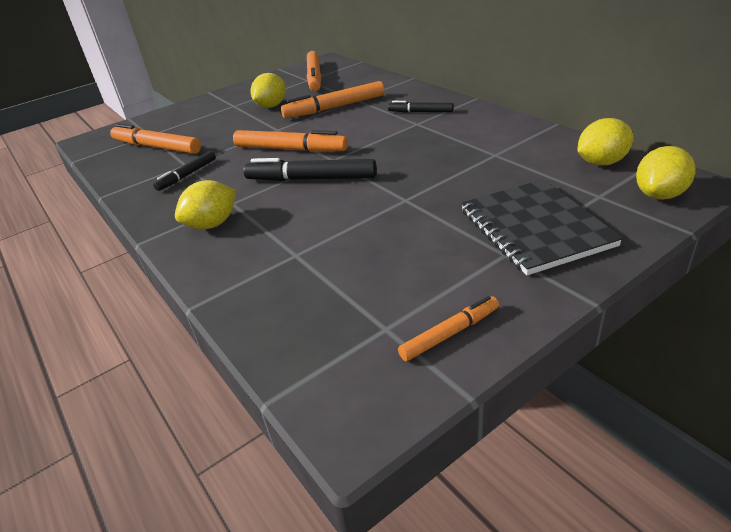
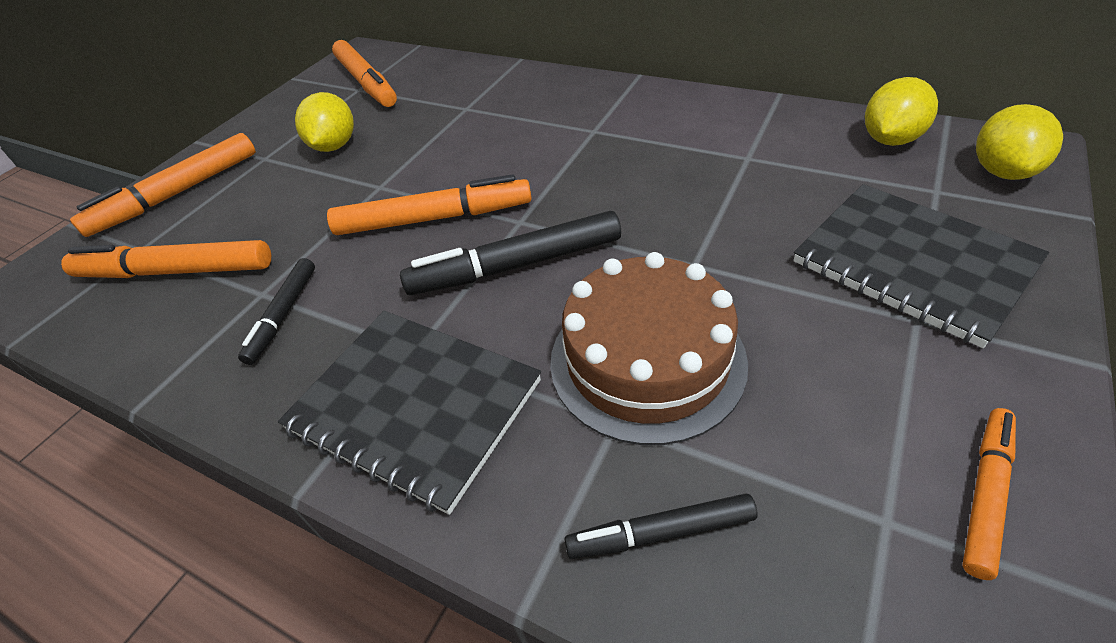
camera: 25 degrees left, 10 degrees up
yellow lemon [175,180,236,229] -> black notebook [278,311,541,515]
orange marker [281,81,385,118] -> orange marker moved to [70,133,256,237]
black marker [388,101,454,113] -> black marker moved to [564,493,758,559]
none -> brown cake [550,252,748,445]

